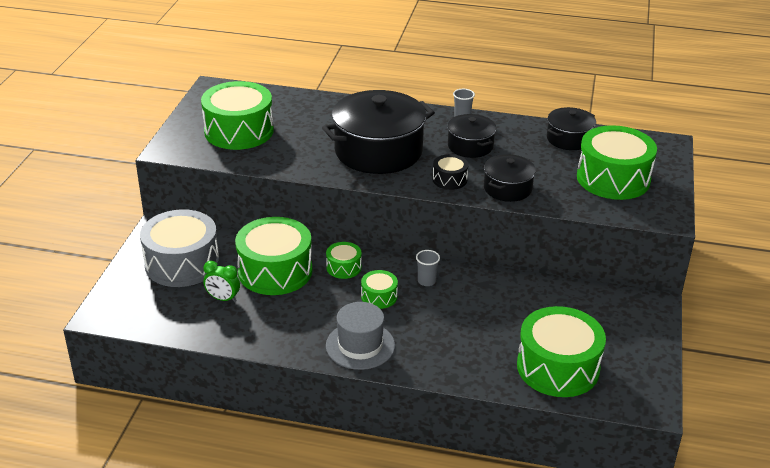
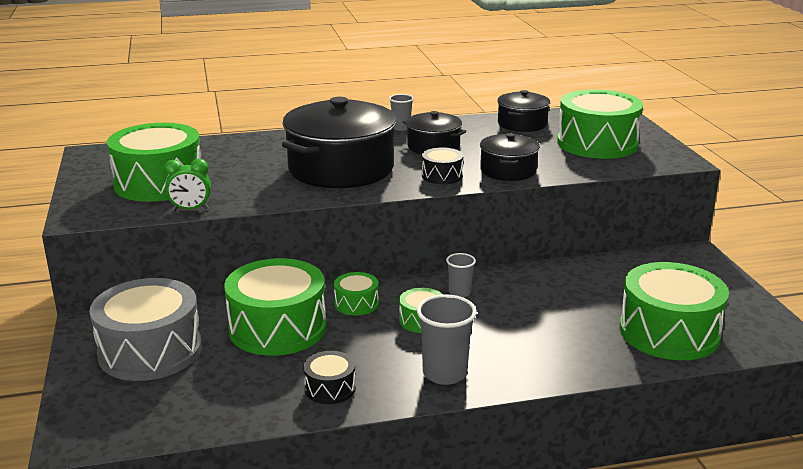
camera: 25 degrees left, 10 degrees down
green clock [203,261,240,303] -> green clock moved to [164,159,211,210]
grey hat [326,302,395,370] -> grey cup [417,294,477,385]
none -> black drum [303,351,356,404]

